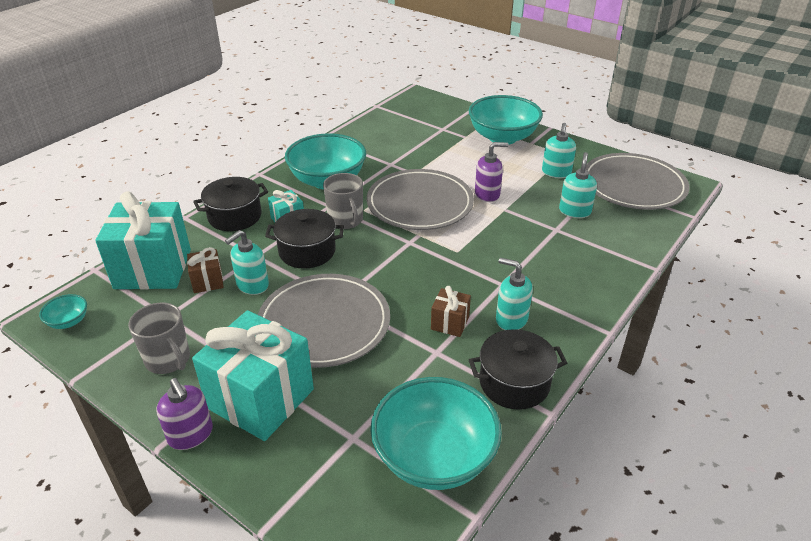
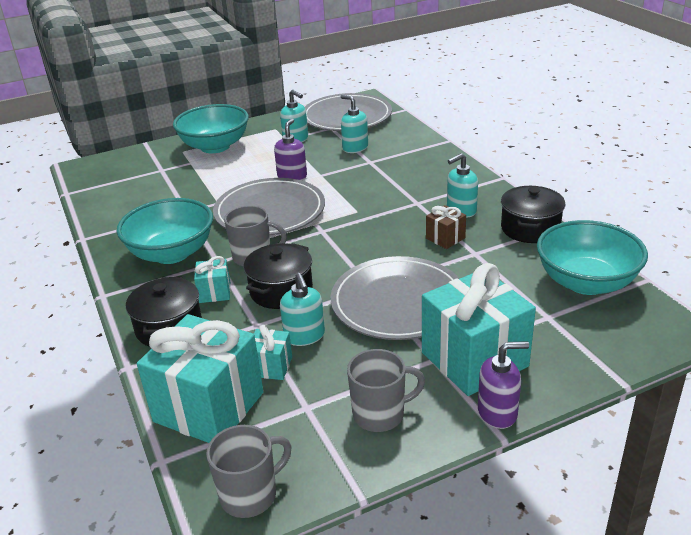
camera: 60 degrees left, 5 degrees down
turquoise bowl [39,294,87,329] -> grey mug [206,425,292,518]
brown gift [187,247,224,293] -> turquoise gift [254,325,292,380]

